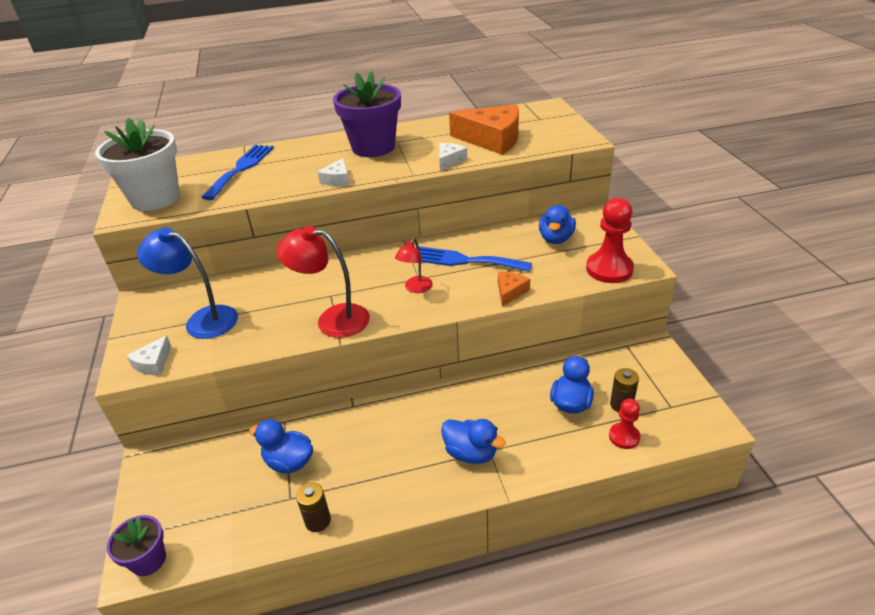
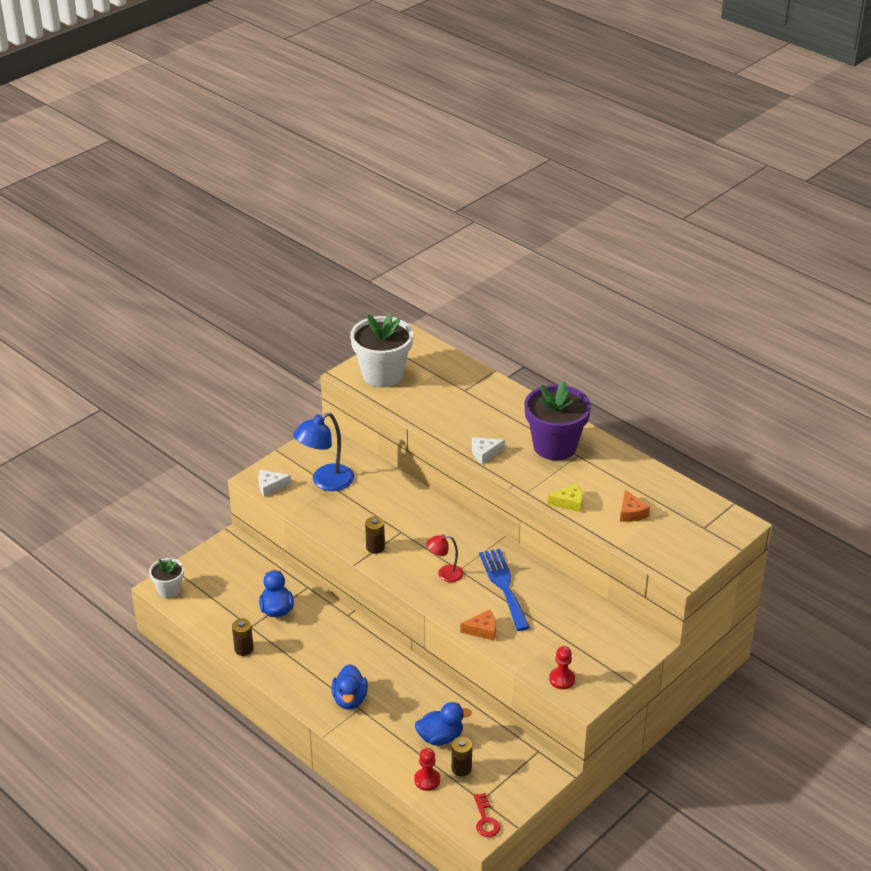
camera: 55 degrees right, 0 degrees up
purple flower pot [107,515,166,576] -> white flower pot [149,558,184,598]
blue lamp [137,227,238,339] -> blue lamp turned 120 degrees counterclockwise [293,412,354,491]
blue fork [201,145,274,200] -> none
red lamp [276,226,370,338] -> brown battery [365,516,385,554]
white cheese [439,143,467,170] -> yellow cheese [548,483,583,512]
orange cheese [449,105,519,155] -> orange cheese [620,490,650,522], size x0.47
blue duck [539,205,576,244] -> none
red pawn [586,198,634,283] -> red pawn [549,646,575,689], size x0.58
none -> red key [474,793,500,837]

